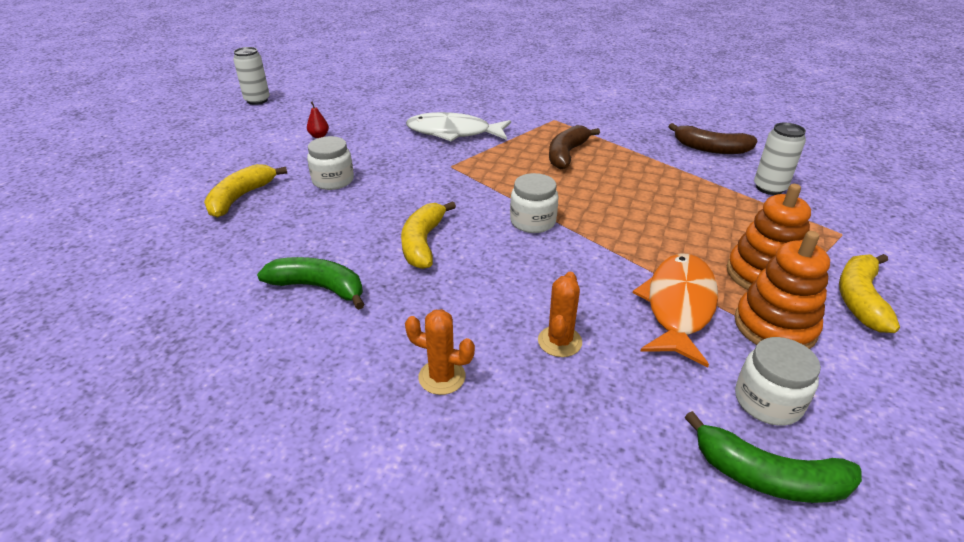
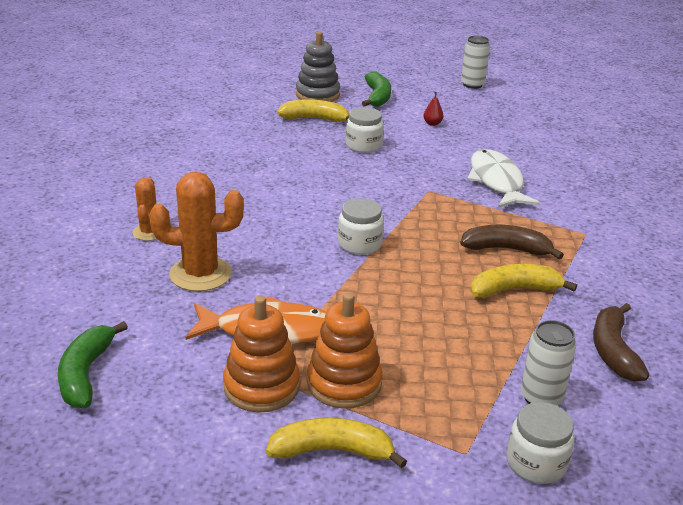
camera: 70 degrees right, 5 degrees down
green banana [257,257,365,310] -> green banana moved to [362,72,391,107]
yellow banana [401,201,456,269] -> yellow banana moved to [470,264,577,298]
orange cactus [538,272,582,357] -> orange cactus [149,171,244,291], size x1.75
white jar [735,337,821,426] -> white jar moved to [507,402,575,484]
none -> grey stacking toy [296,32,340,102]

